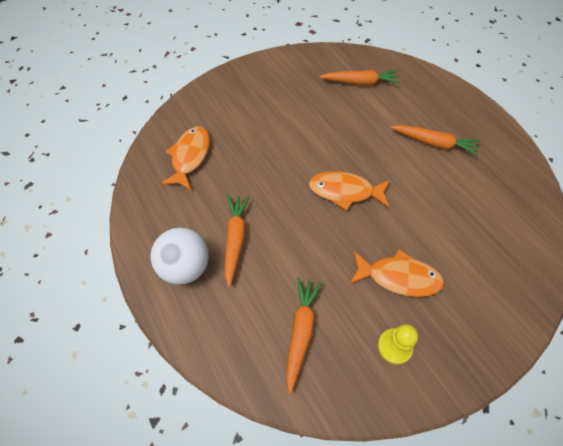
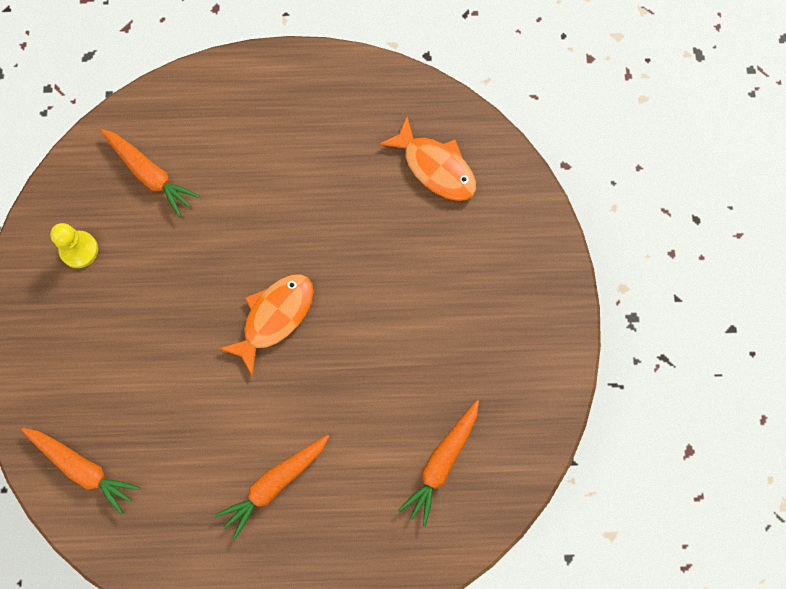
camera: 120 degrees right, 15 degrees up
white ball [151,228,209,285] -> none
orange carrot [225,195,250,287] -> orange carrot moved to [21,428,140,515]
orange fish [350,249,444,297] -> none

